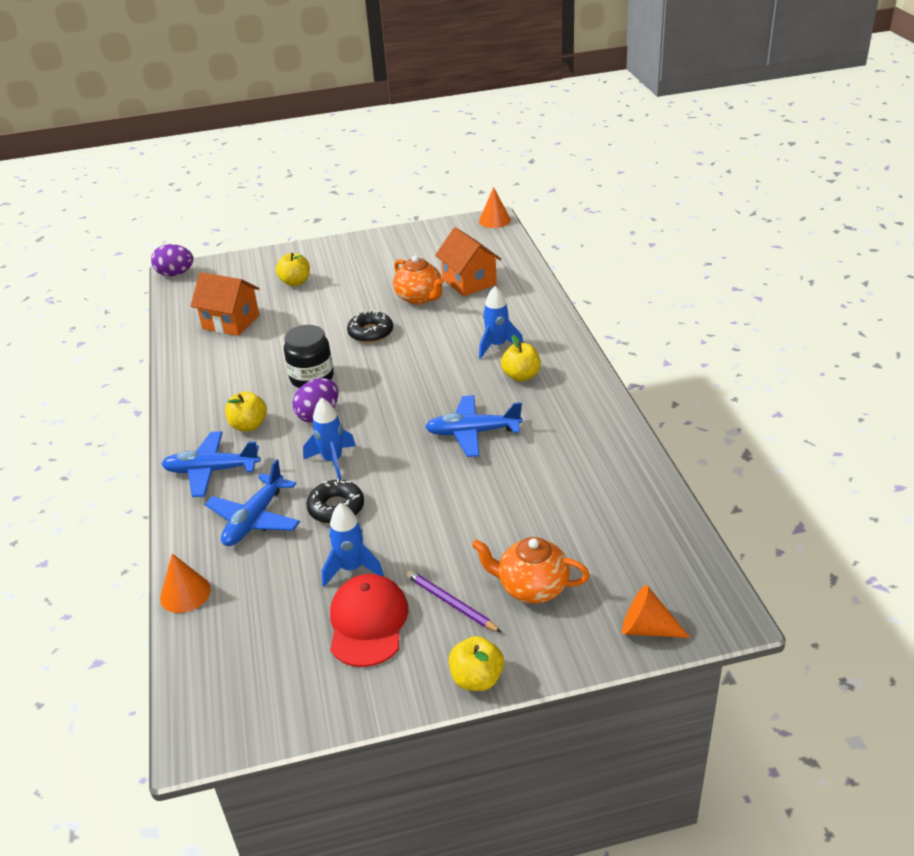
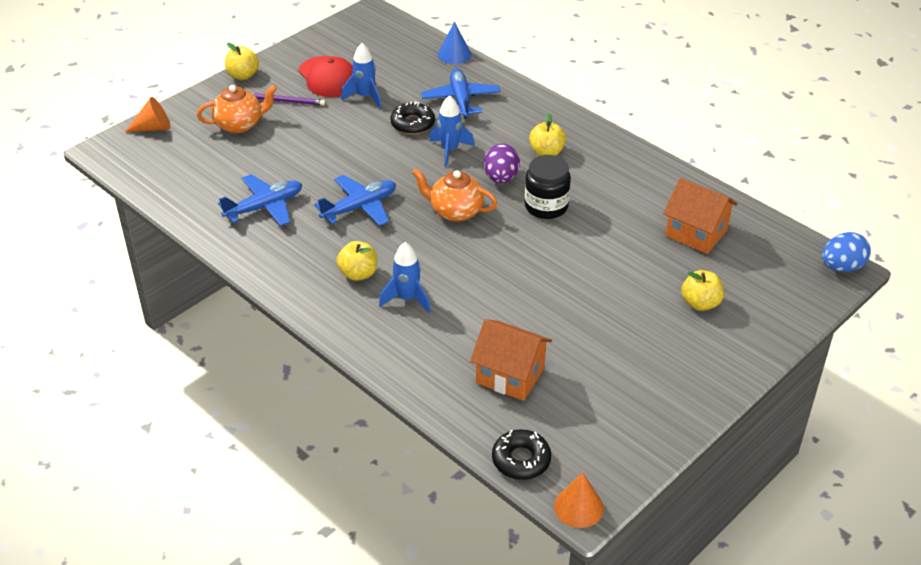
camera: 145 degrees right, 5 degrees up
purple egg [151,244,194,276] -> blue egg [822,232,871,272]
orange cone [160,554,211,613] -> blue cone [438,22,471,64]
blue plane [162,431,261,497] -> blue plane moved to [218,174,302,226]
orange house [191,272,260,336] -> orange house turned 45 degrees clockwise [663,178,738,254]
black donut [347,310,393,343] -> black donut moved to [492,429,551,480]
orange teapot [393,256,444,305] -> orange teapot moved to [412,168,498,221]

